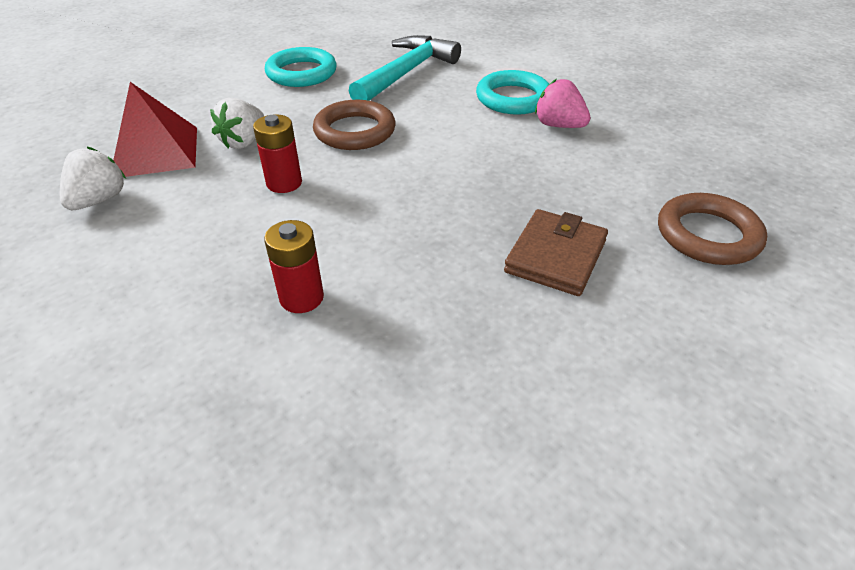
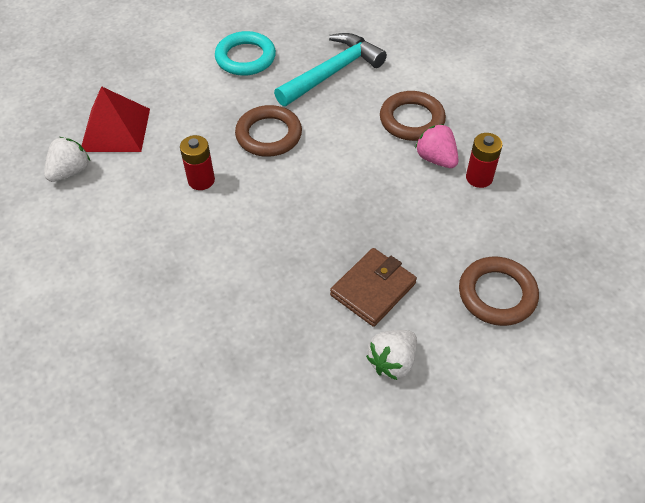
camera: 15 degrees right, 10 degrees up
white strawberry [210,98,264,149] -> white strawberry moved to [366,330,417,380]
red battery [264,220,324,313] -> red battery moved to [466,133,503,188]
turquoise ring [476,70,549,115] -> brown ring [380,91,446,141]

